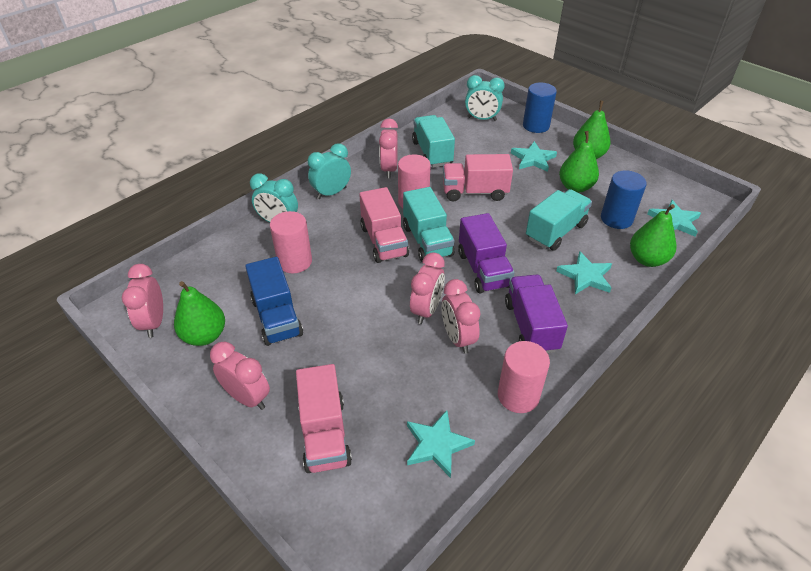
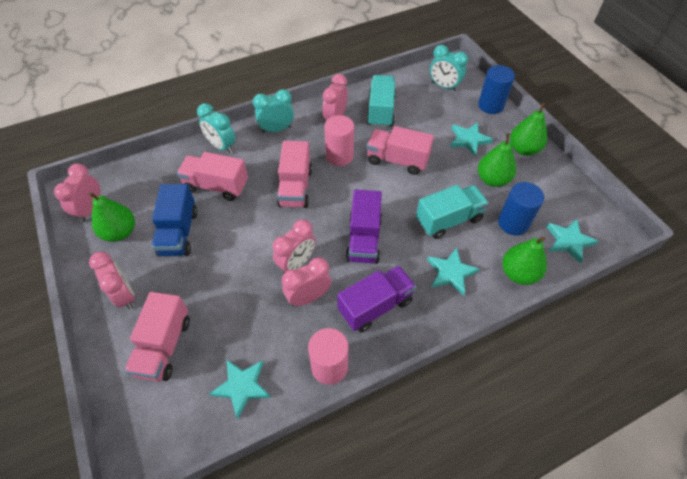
camera: 20 degrees right, 10 degrees up
pink cylinder [270,211,312,273] -> pink truck [177,152,248,201]
turquoise truck [403,187,455,262] -> none
pink clock [441,279,481,354] -> pink clock turned 60 degrees clockwise [282,257,331,306]
purple truck [505,275,568,353] -> purple truck turned 45 degrees clockwise [337,265,416,333]

